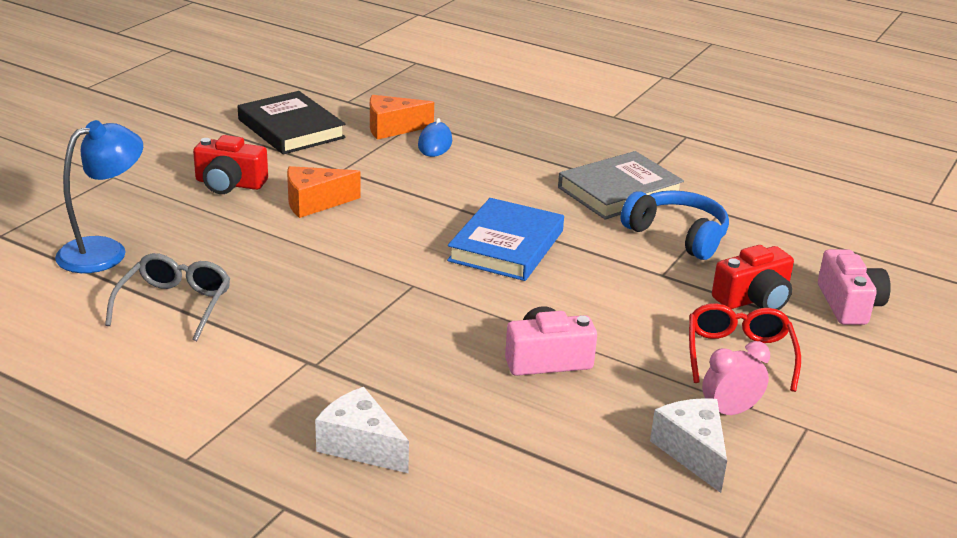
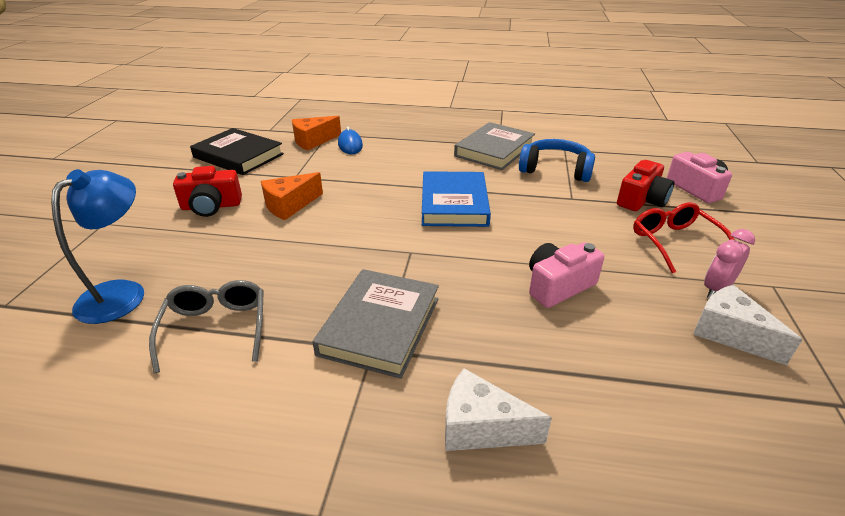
camera: 20 degrees left, 5 degrees up
none -> grey book [313,269,439,379]

